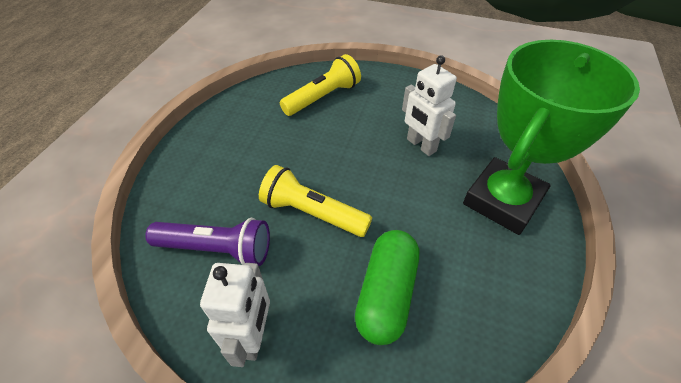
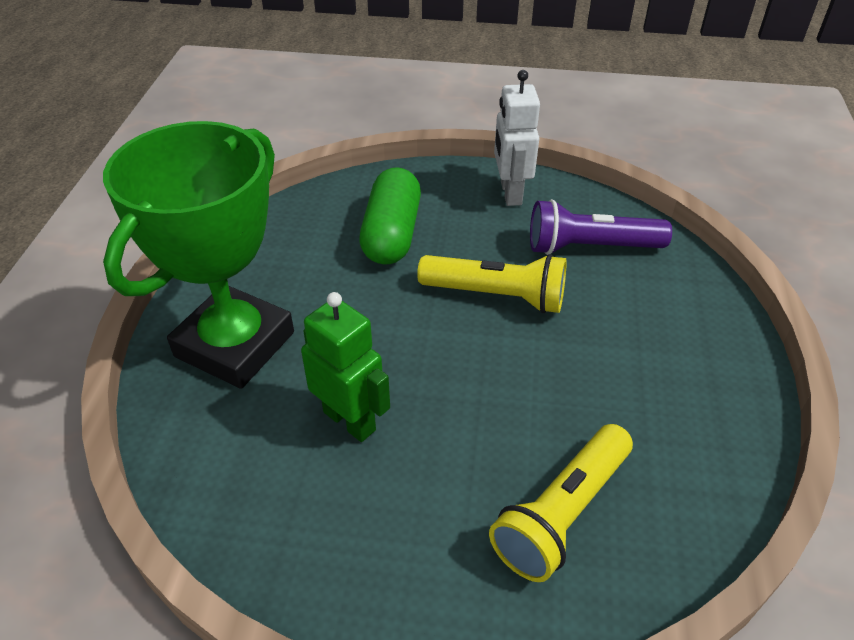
camera: 170 degrees right, 5 degrees down
white robot [402,55,457,156] -> green robot [301,292,390,442]

